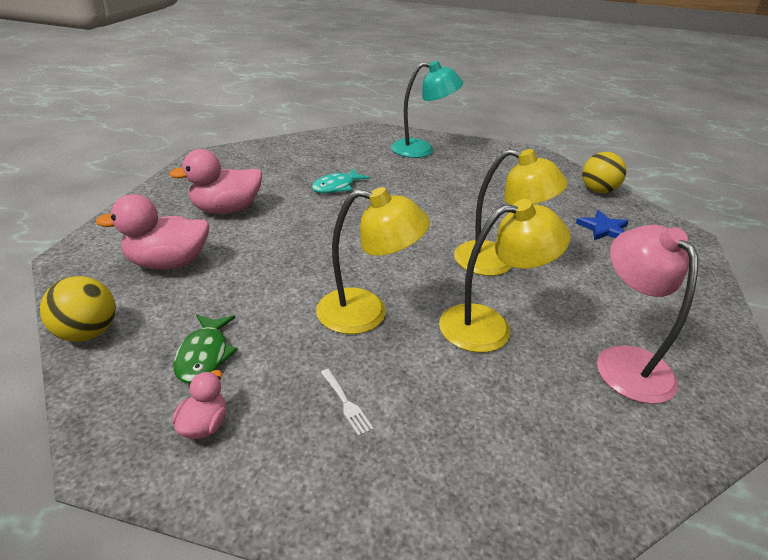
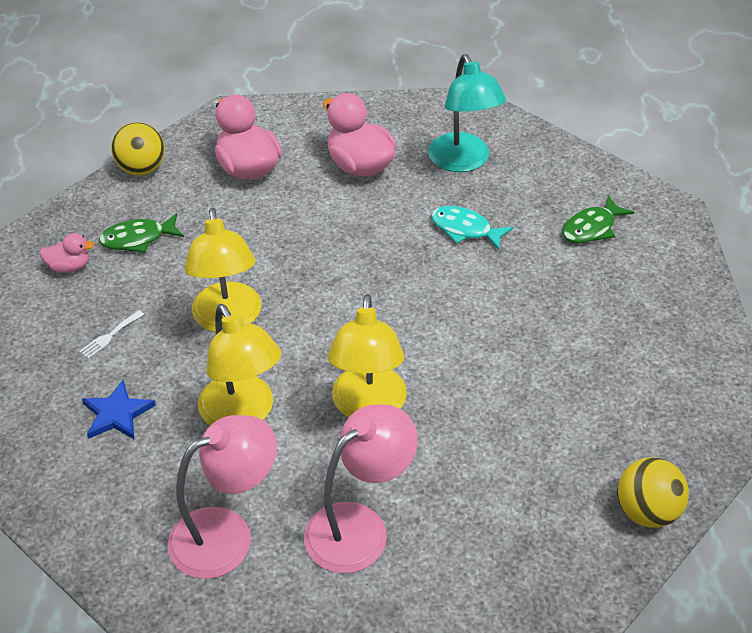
camera: 75 degrees right, 10 degrees up
turquoise lamp [391,60,463,158] -> turquoise lamp moved to [428,54,506,172]
blue star [576,210,629,240] -> blue star moved to [82,380,156,439]
none -> pink lamp [304,404,418,573]
none -> green fish [562,195,634,244]

